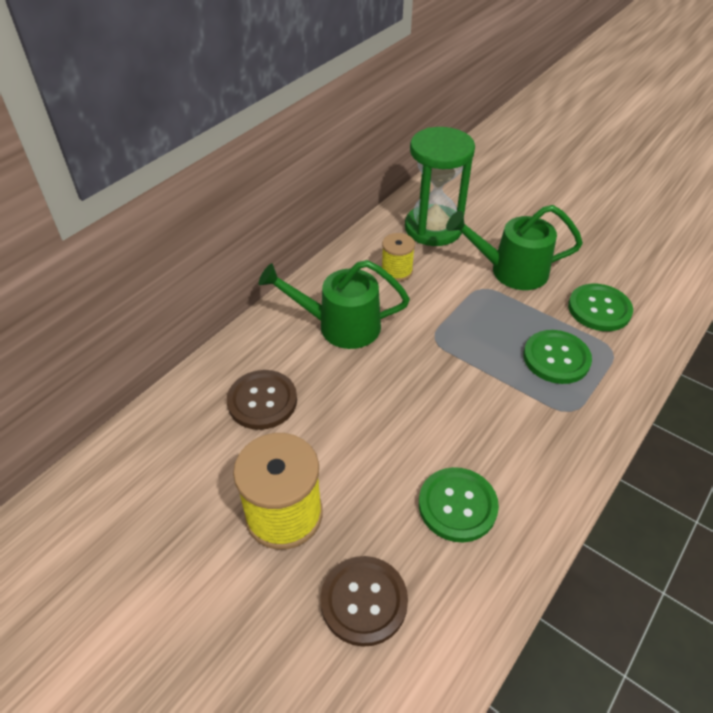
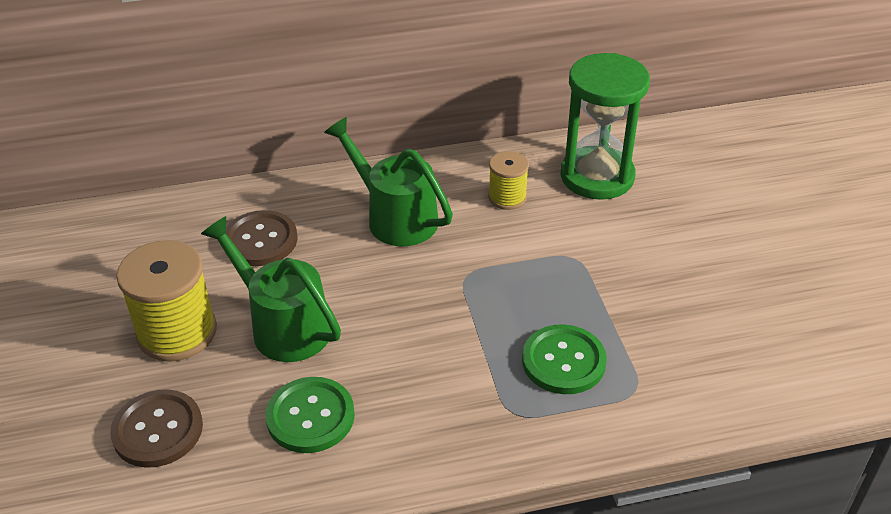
camera: 40 degrees right, 5 degrees down
green watering can [446,205,583,290] -> green watering can moved to [201,216,341,362]
green button [568,284,633,331] -> none

